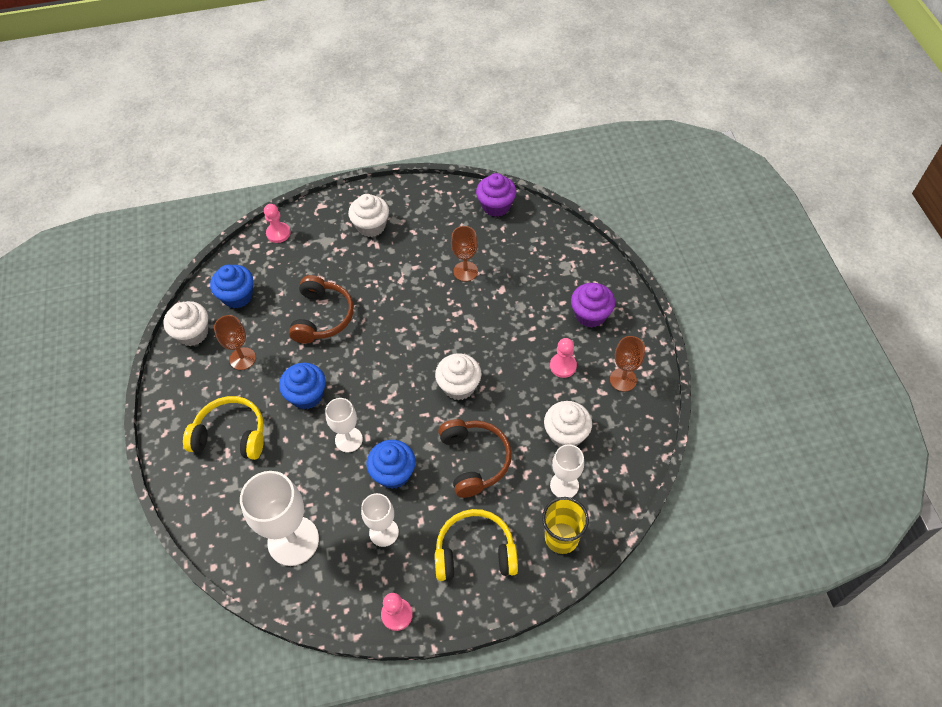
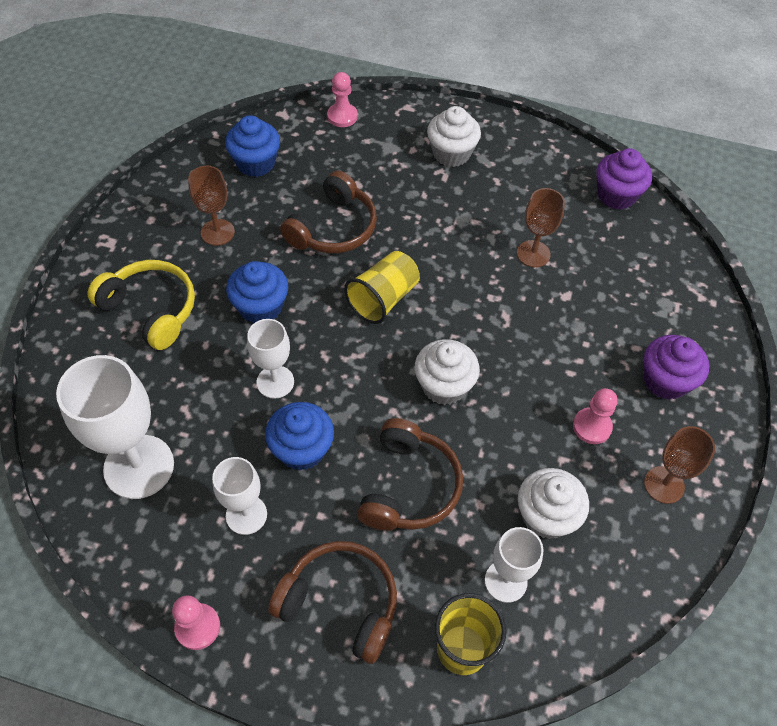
camera: 25 degrees right, 0 degrees up
white cupcake [163,301,208,346] -> none
yellow headphones [435,509,518,581] -> brown headphones [268,541,397,664]
none -> yellow cup [344,251,420,324]

